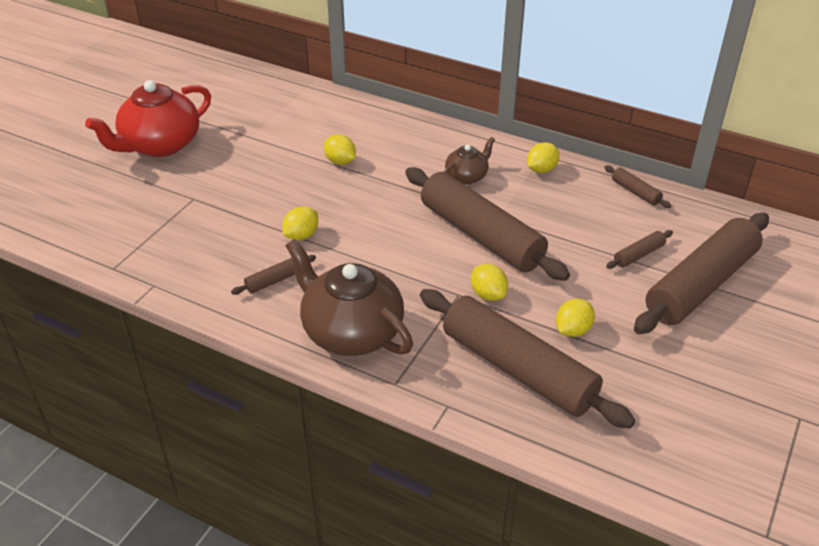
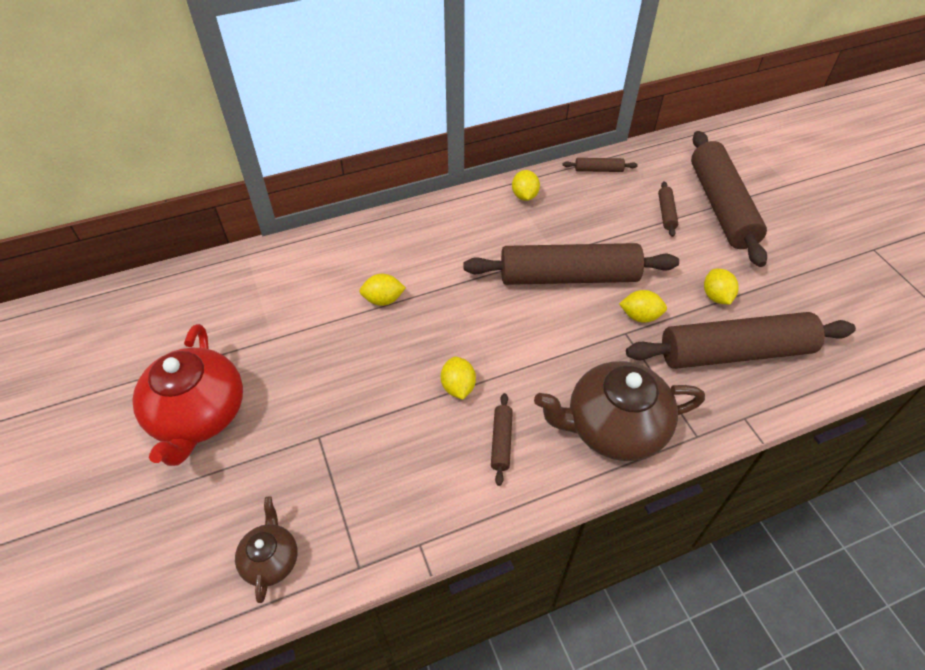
camera: 50 degrees left, 10 degrees up
brown teapot [444,137,495,184] -> brown teapot moved to [235,497,298,603]

